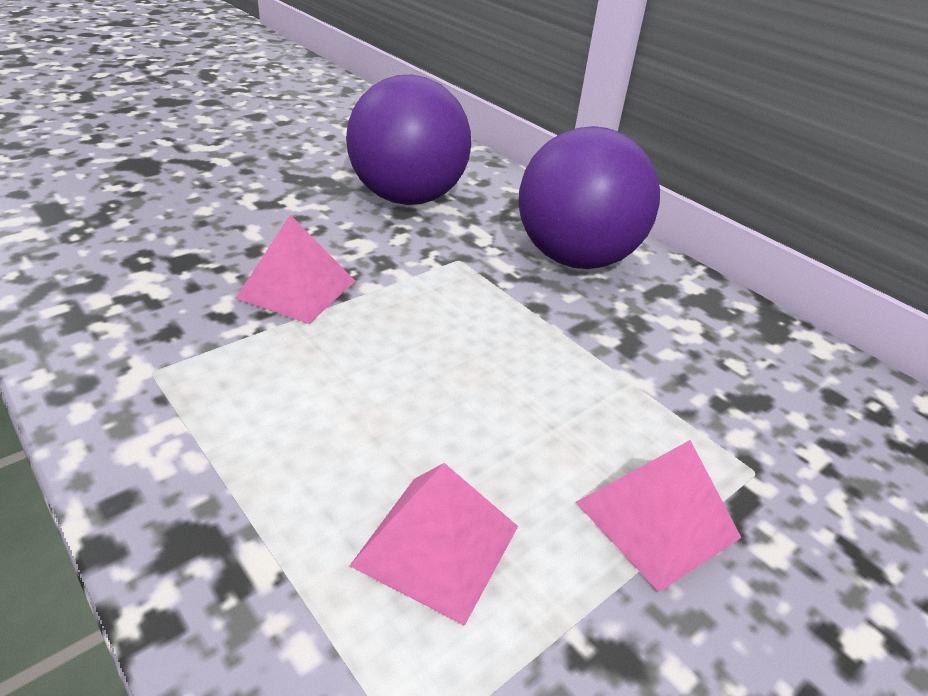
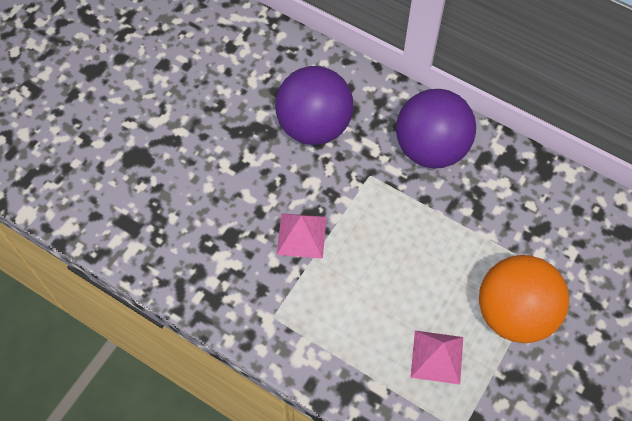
camera: 15 degrees left, 25 degrees up
pink pyramid [575,440,742,592] -> orange ball [479,255,569,343]

